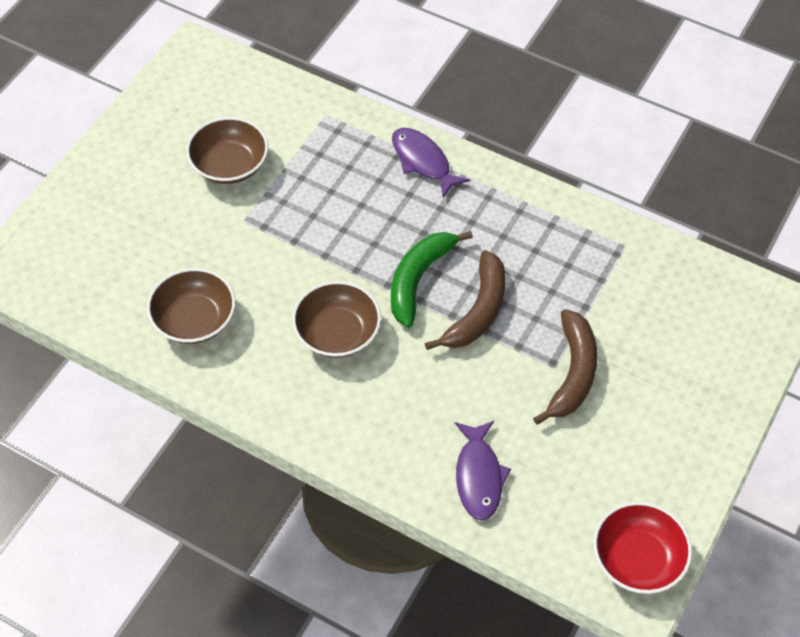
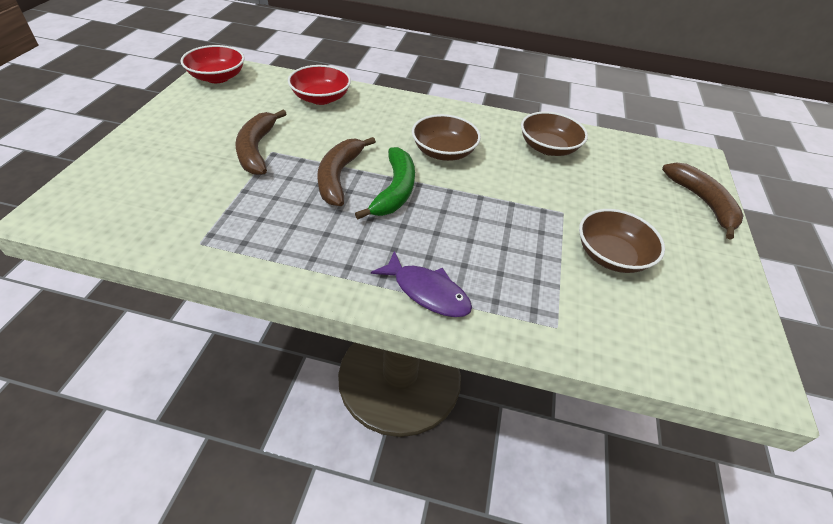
camera: 160 degrees right, 10 degrees down
purple fish [455,421,511,521] -> red bowl [288,65,351,105]
none -> brown banana [662,162,744,240]

